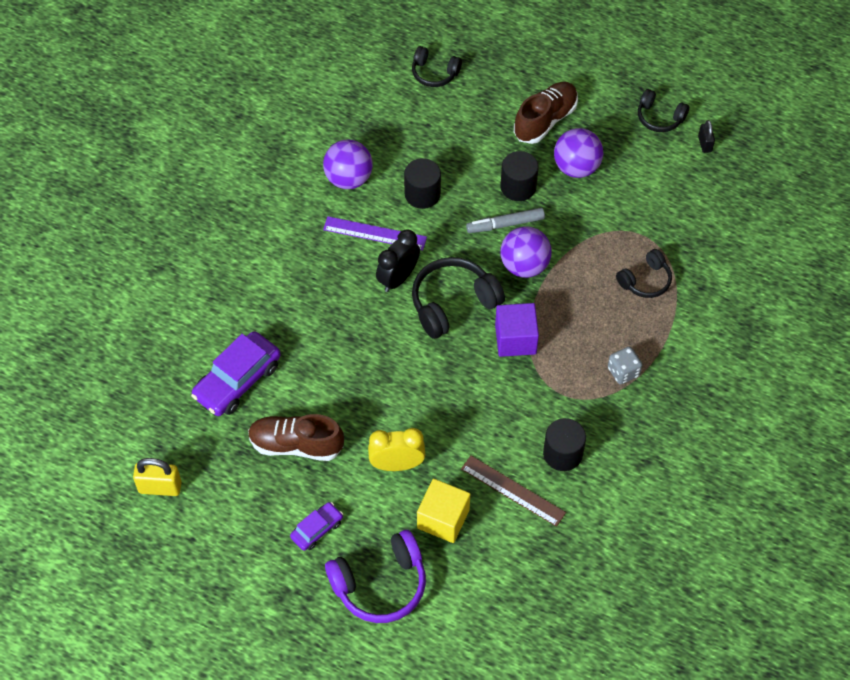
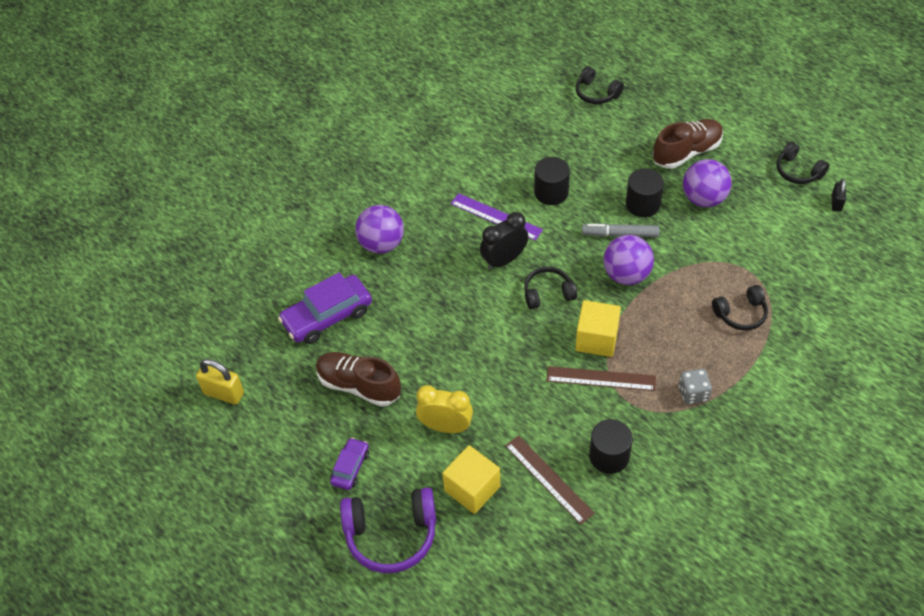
camera: 20 degrees right, 5 degrees down
purple car [290,502,343,551] -> purple car turned 45 degrees counterclockwise [330,438,369,490]
purple ball [323,140,373,189] -> purple ball moved to [355,205,404,253]
black headphones [412,257,505,339] -> black headphones [524,266,577,310], size x0.60
purple cube [495,303,539,357] -> yellow cube [575,300,621,357]
none -> brown ruler [547,366,656,391]

